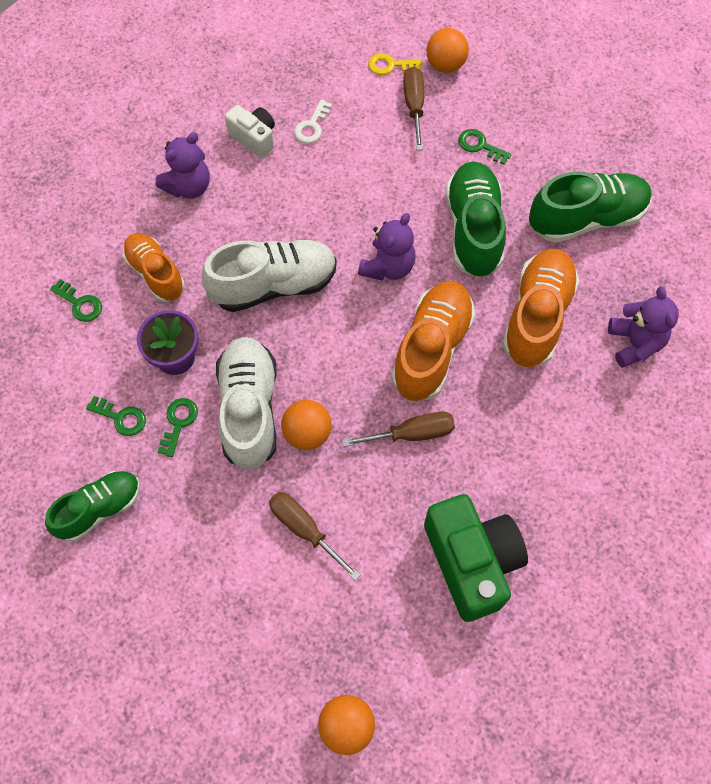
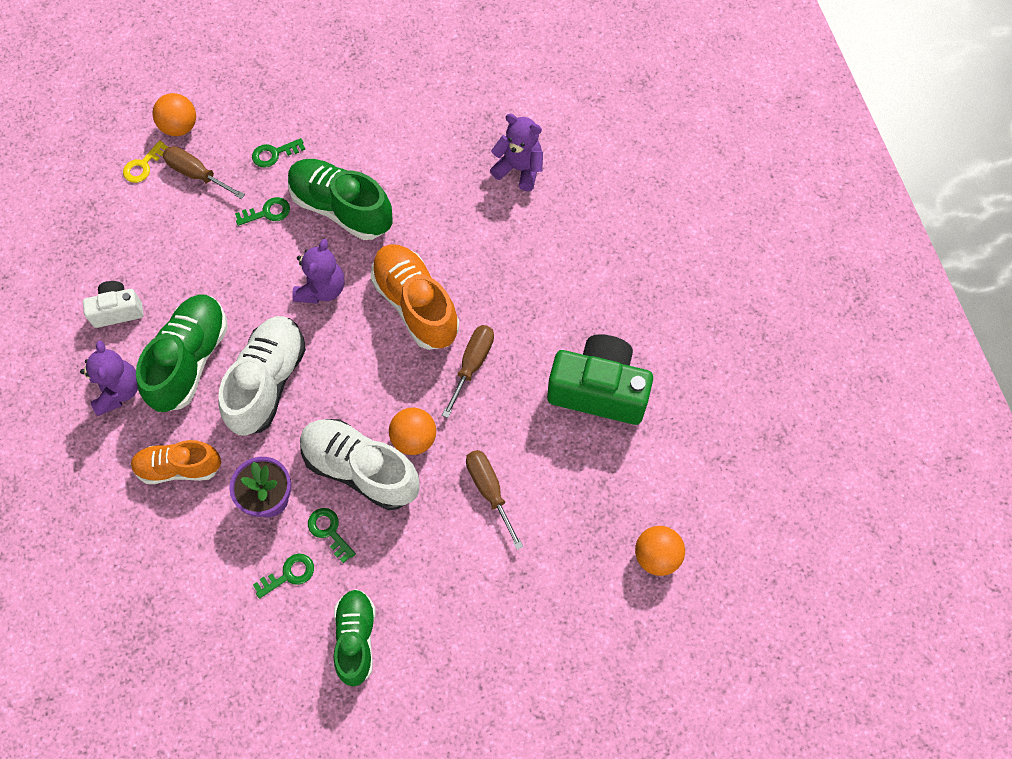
camera: 55 degrees left, 0 degrees up
green key [50,279,102,322] -> green key moved to [235,197,290,226]
brown screwdriver [269,492,360,581] -> brown screwdriver turned 75 degrees clockwise [466,450,524,550]
white key [294,99,332,143] -> none
purple teddy bear [358,213,416,281] -> purple teddy bear turned 45 degrees clockwise [292,239,344,304]
orange shoe [502,249,579,367] -> none
green shoe [529,171,652,243] -> green shoe moved to [136,294,228,412]

